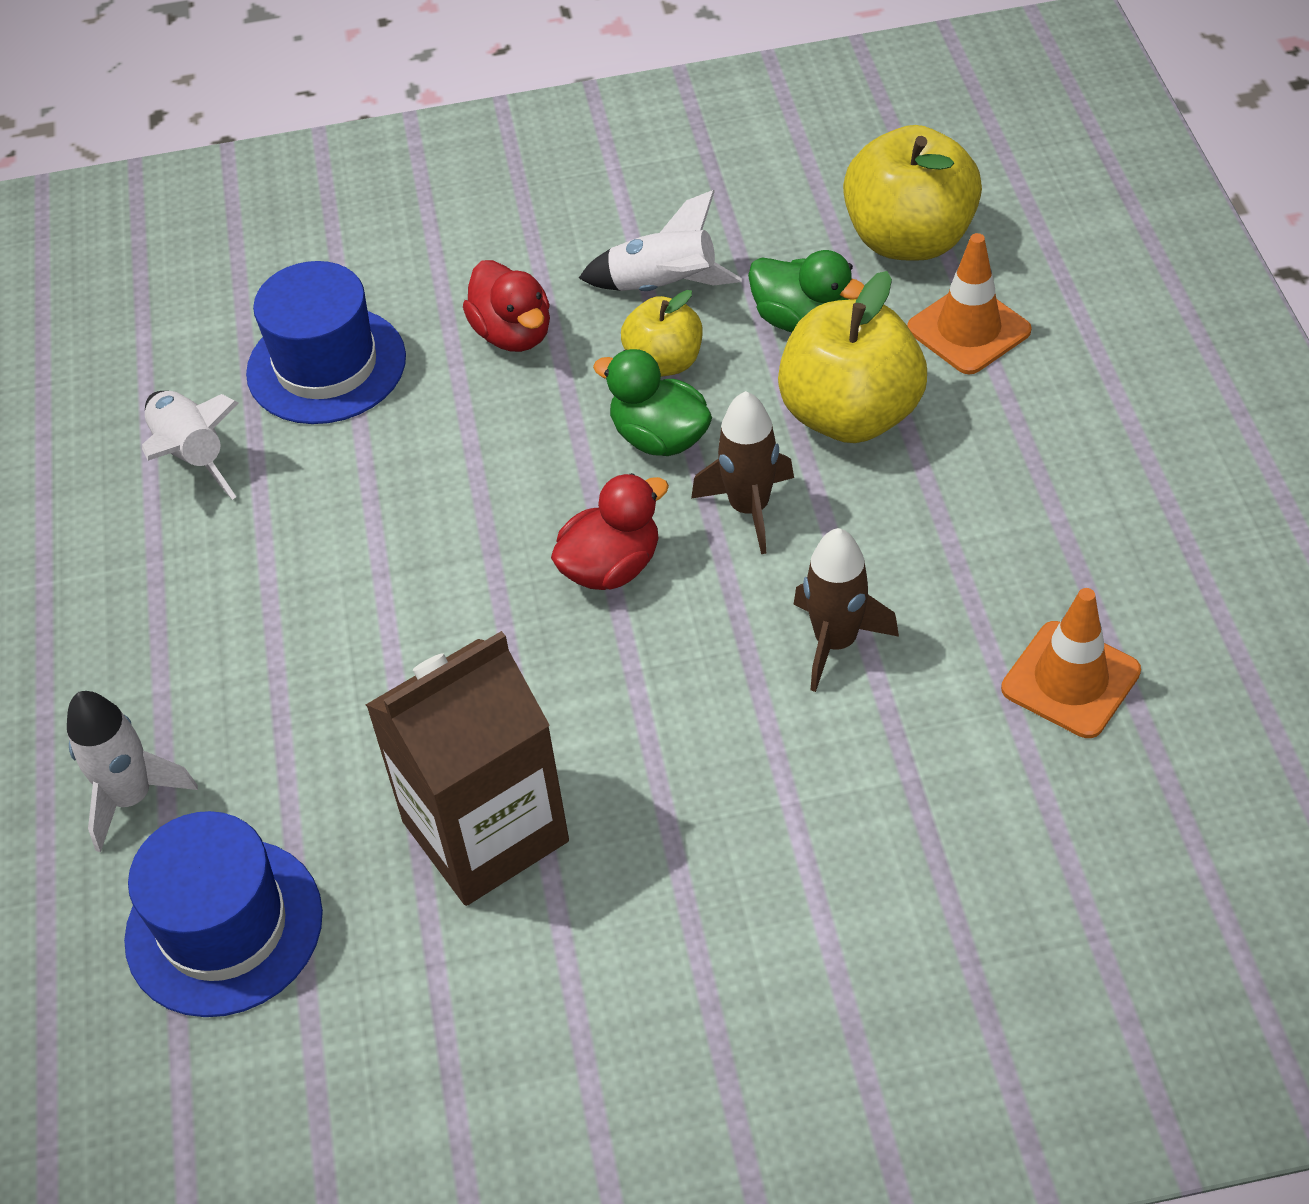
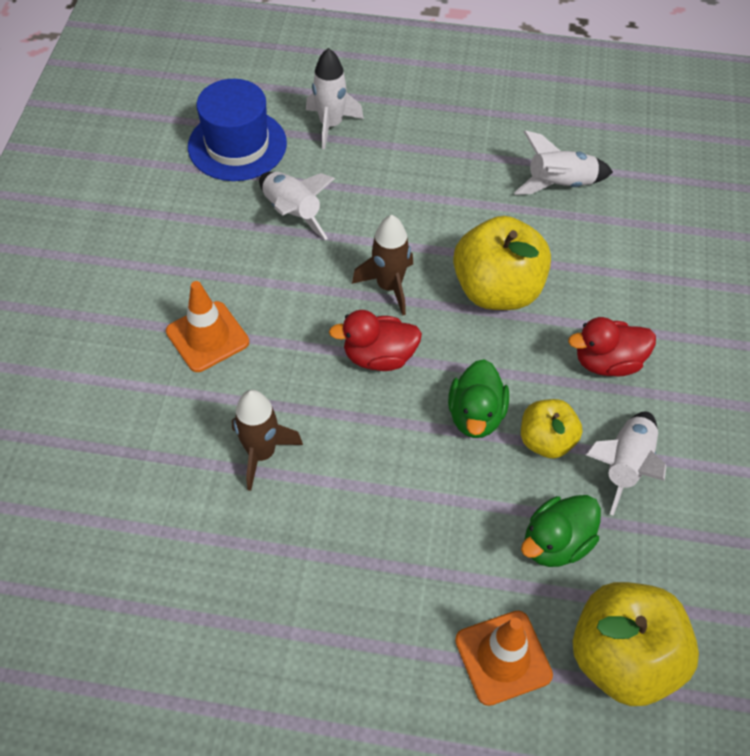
camera: 105 degrees right, 5 degrees up
blue hat [246,261,406,424] -> none
brown carton [366,631,569,906] -> none
red duck [551,473,669,590] -> red duck turned 105 degrees clockwise [329,310,422,371]
green duck [593,349,712,456] -> green duck turned 135 degrees clockwise [448,359,509,438]
brown rocket [691,391,794,554] -> brown rocket moved to [352,215,413,316]
yellow apple [778,271,927,443] -> yellow apple moved to [453,216,551,310]
orange traffic cone [1001,588,1141,738] -> orange traffic cone moved to [166,281,249,372]
none -> white rocket [259,172,335,240]

